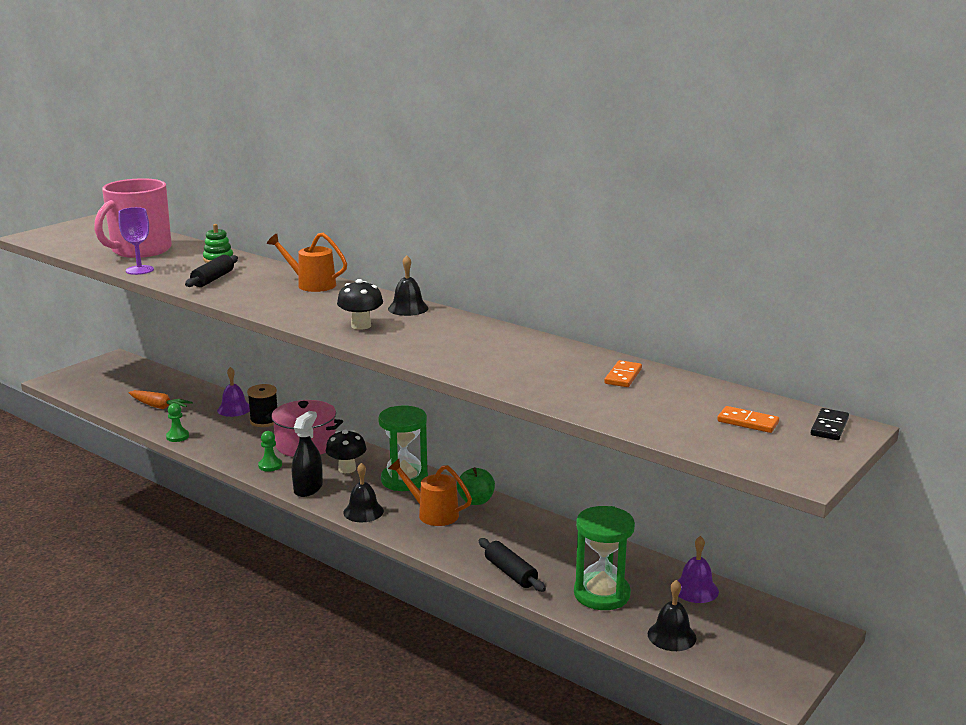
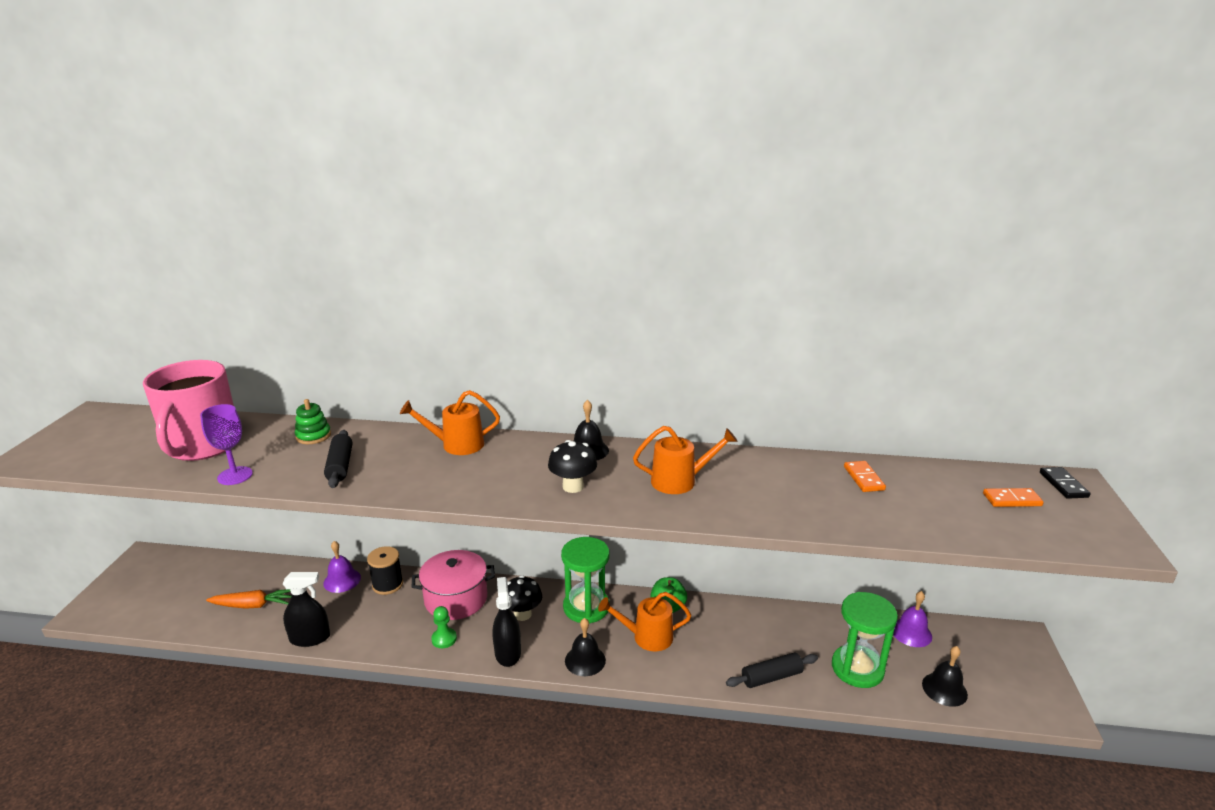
camera: 30 degrees left, 5 degrees up
green pawn [166,403,189,442] -> black spray bottle [283,572,330,647]
black rolling pin [479,538,546,592] -> black rolling pin turned 45 degrees counterclockwise [726,652,818,688]
none -> orange watering can [633,426,738,494]

